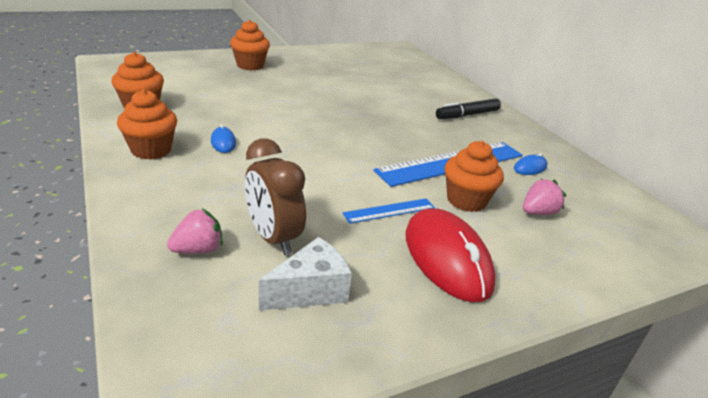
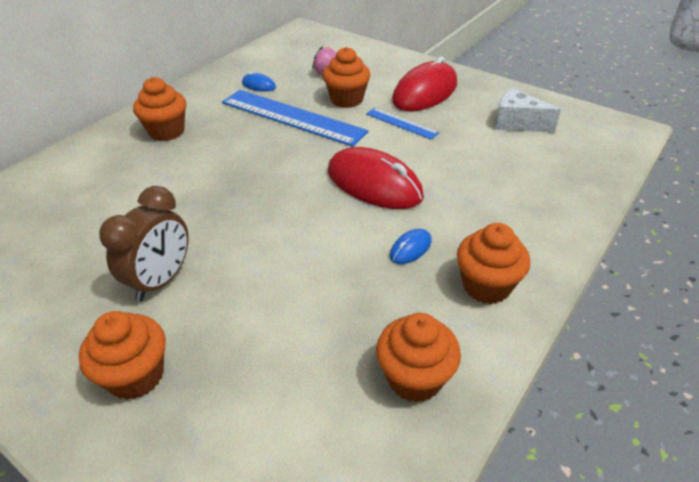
camera: 115 degrees left, 10 degrees up
pink strawberry [167,208,223,254] -> none
brown clock [245,138,306,255] -> brown clock moved to [99,186,189,302]
black marker [436,98,501,119] -> orange cupcake [133,77,186,141]
none -> red mouse [328,147,424,209]

